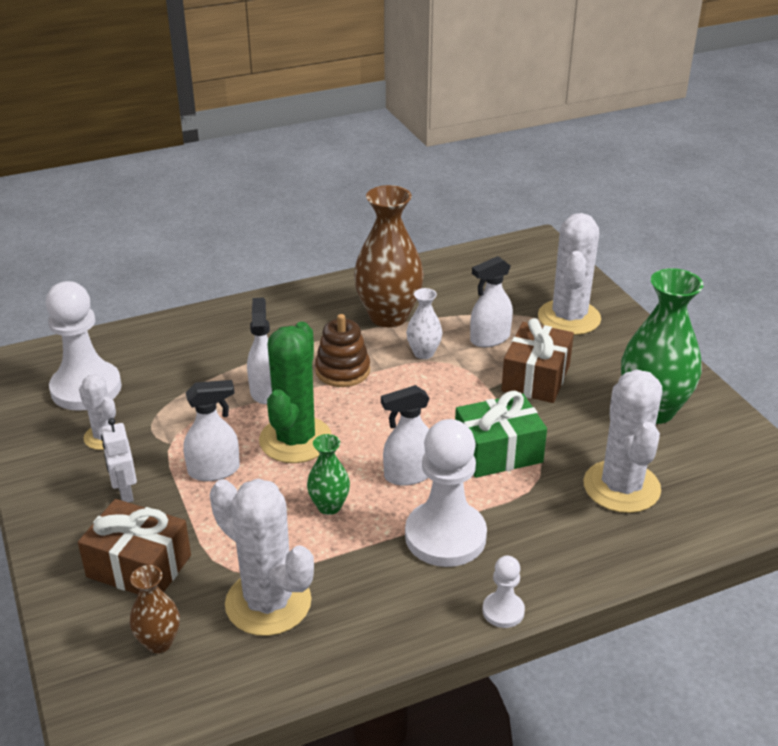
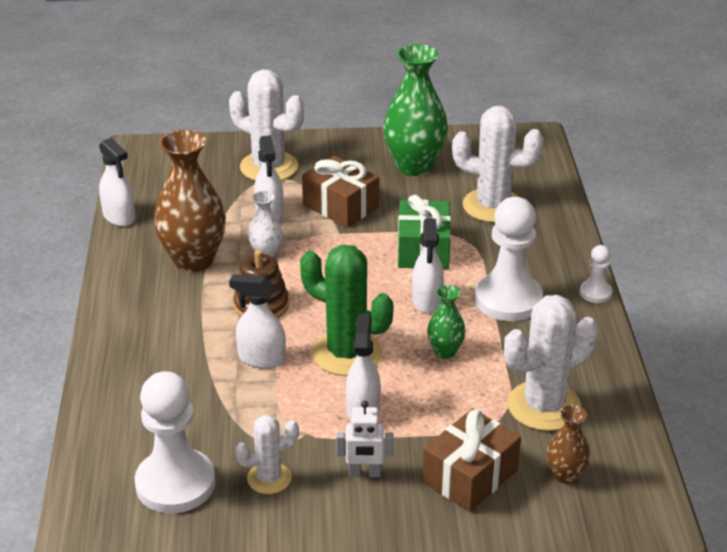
camera: 70 degrees left, 0 degrees up
none -> white spray bottle [99,138,135,227]

